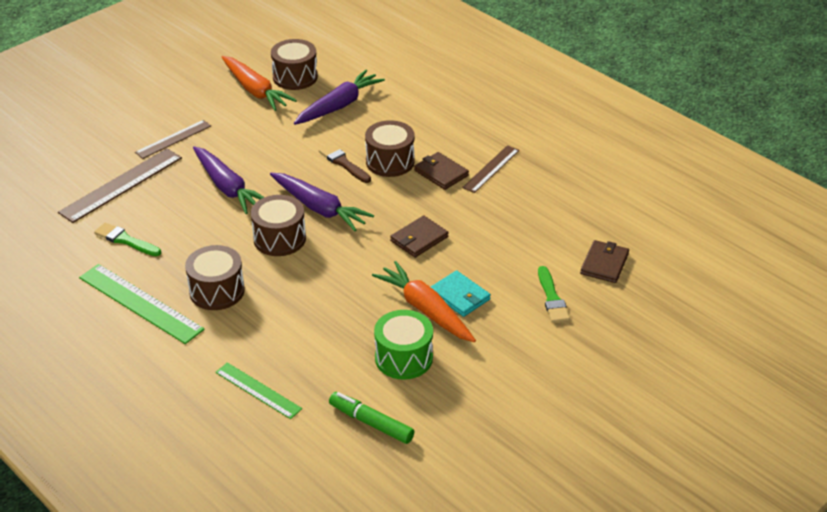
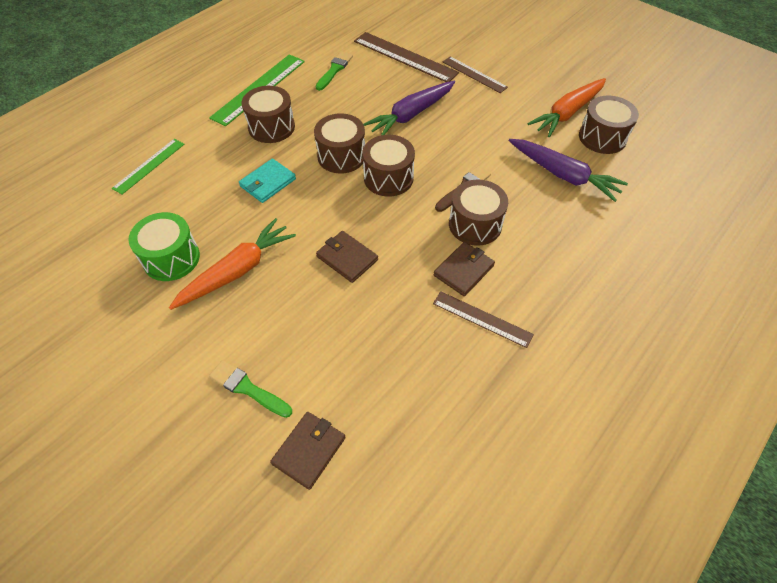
camera: 85 degrees right, 15 degrees up
purple carrot [270,173,374,231] -> brown drum [363,135,415,197]
green marker [329,392,415,444] -> none
turquoise wallet [431,270,491,317] -> turquoise wallet moved to [239,158,296,203]
green brush [538,266,570,323] -> green brush turned 45 degrees clockwise [209,360,292,418]
brown wallet [580,240,629,283] -> brown wallet turned 75 degrees counterclockwise [270,412,345,490]

